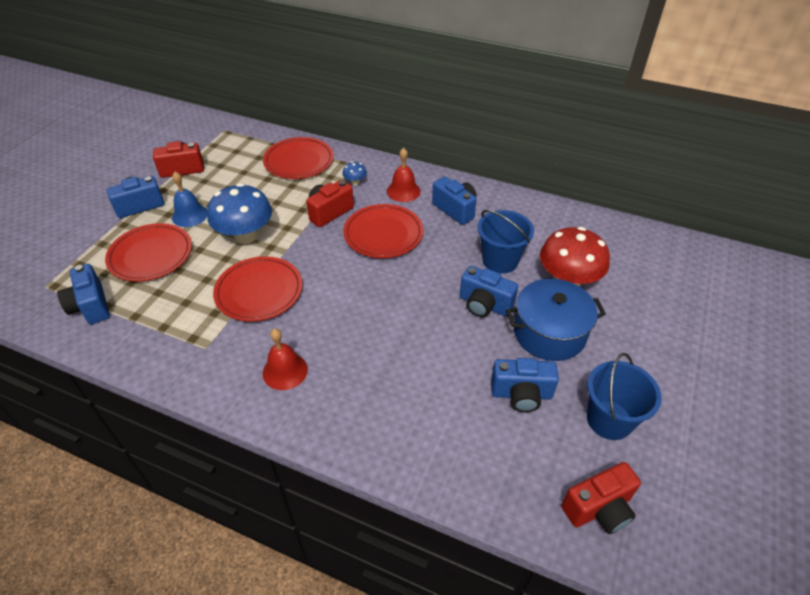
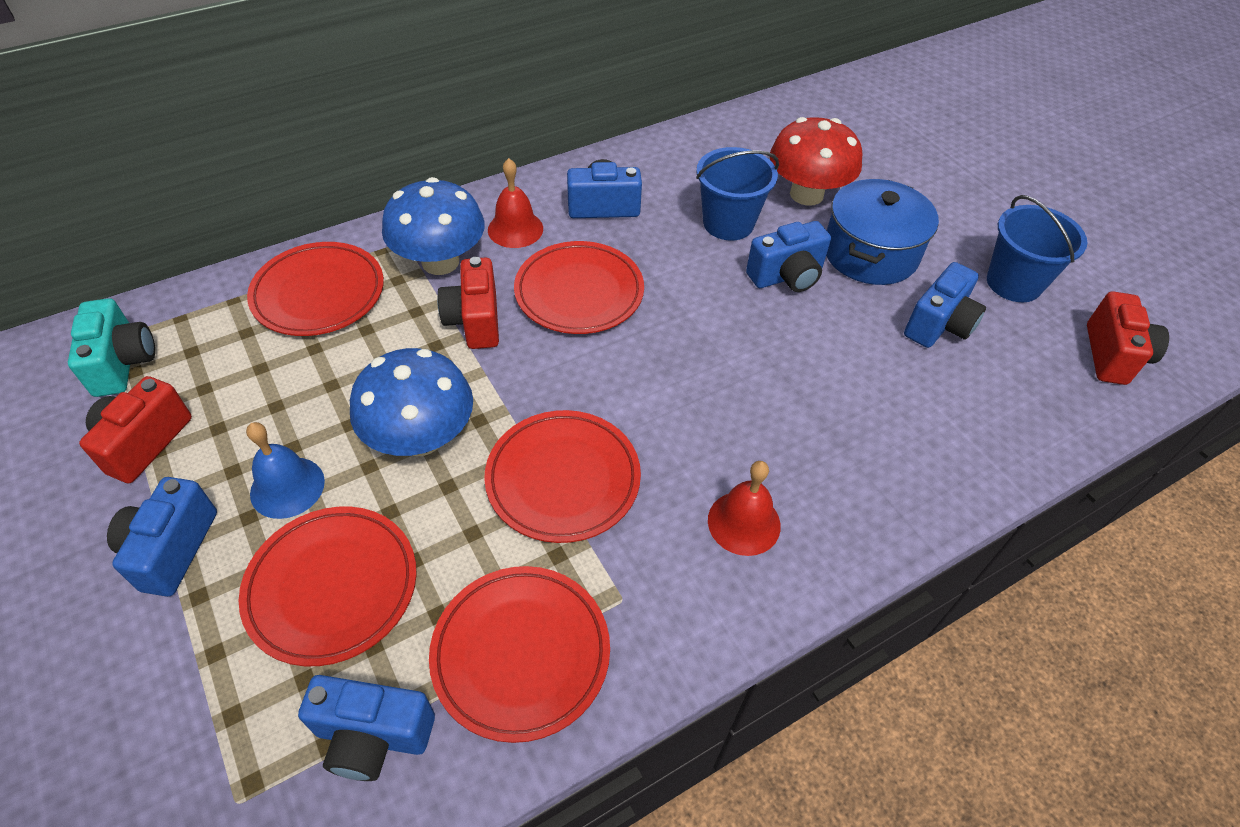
camera: 55 degrees left, 5 degrees up
blue mushroom [342,162,367,185] -> blue mushroom [382,177,485,275], size x2.33
none -> turquoise camera [68,298,155,397]
none -> red plate [429,566,610,743]

